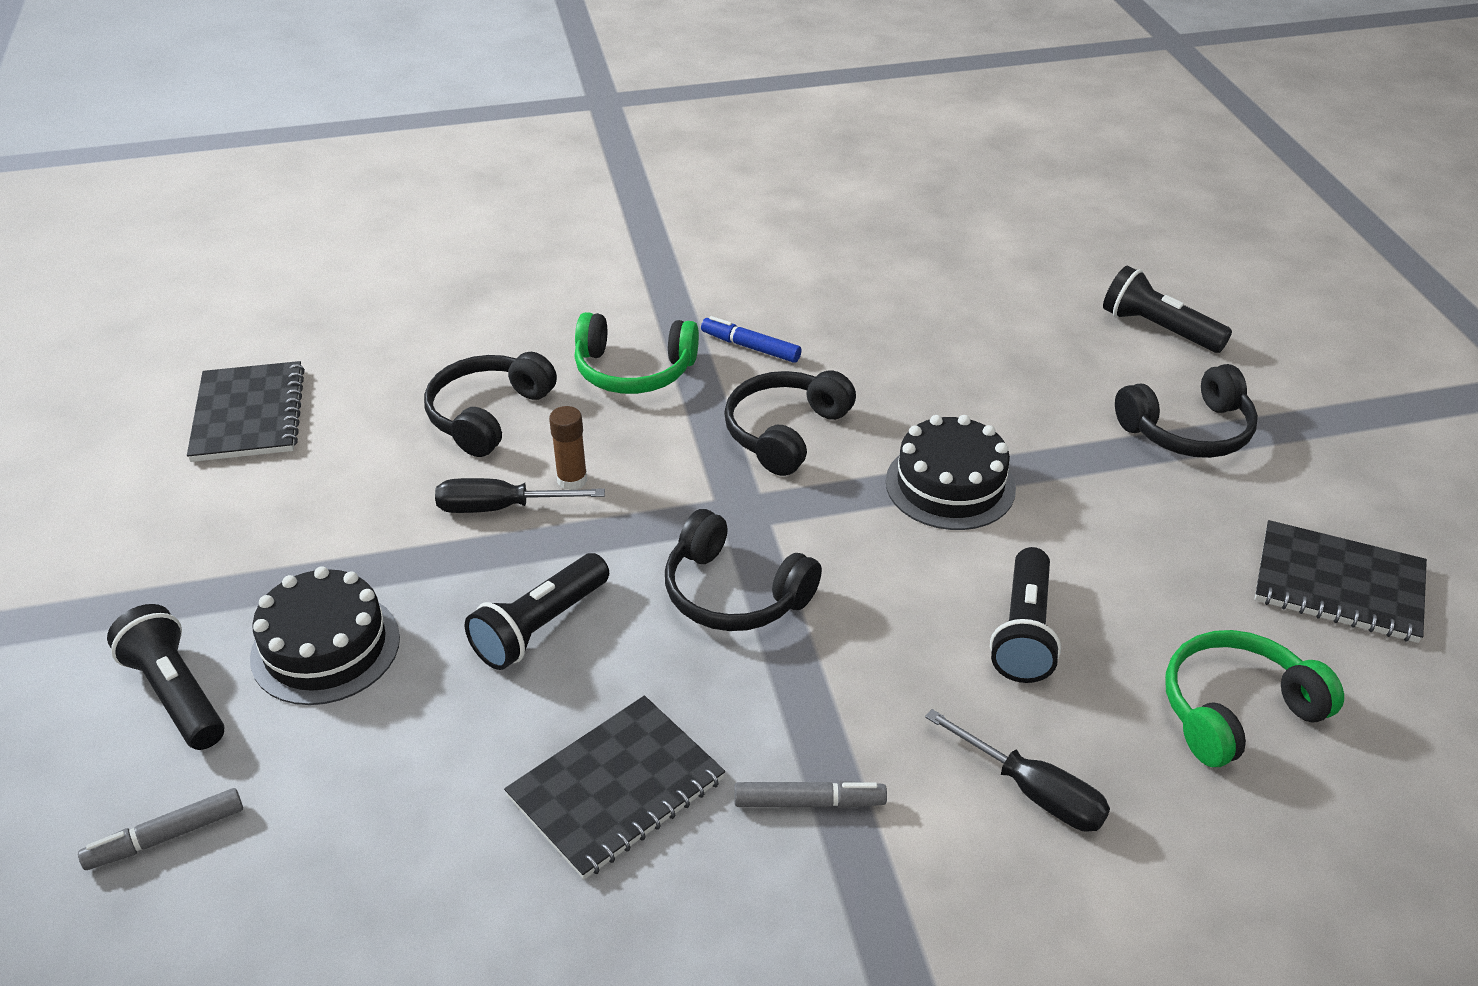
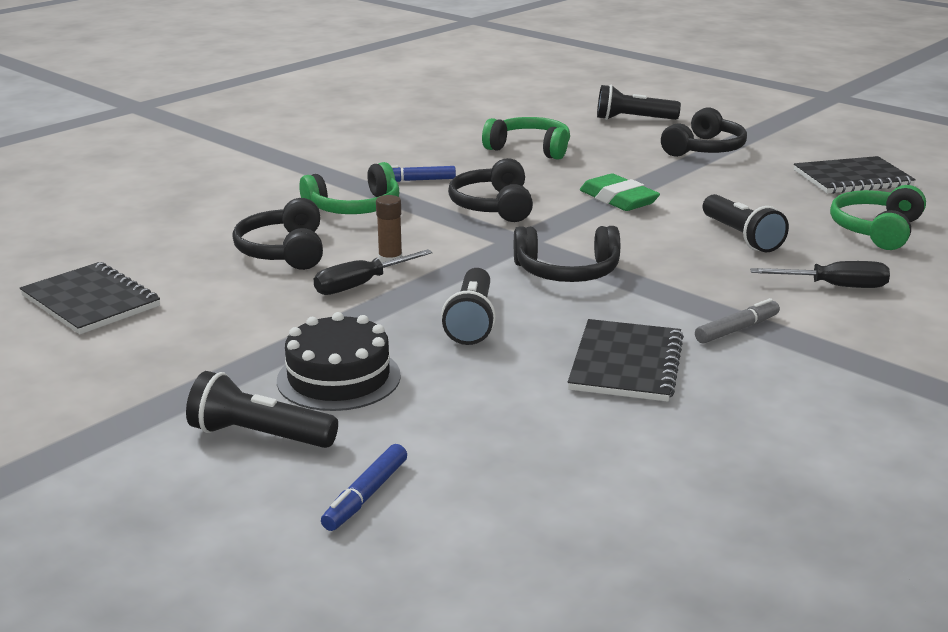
camera: 35 degrees left, 15 degrees down
grey marker [78,788,243,870] -> blue marker [321,444,407,531]
black cake [886,415,1016,530] -> green eraser [580,174,660,211]
none -> green headphones [482,117,570,160]

